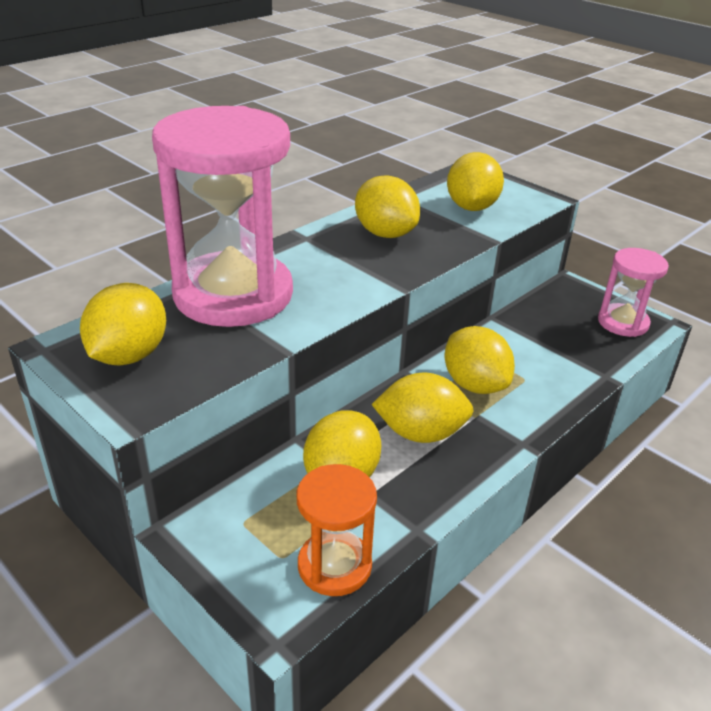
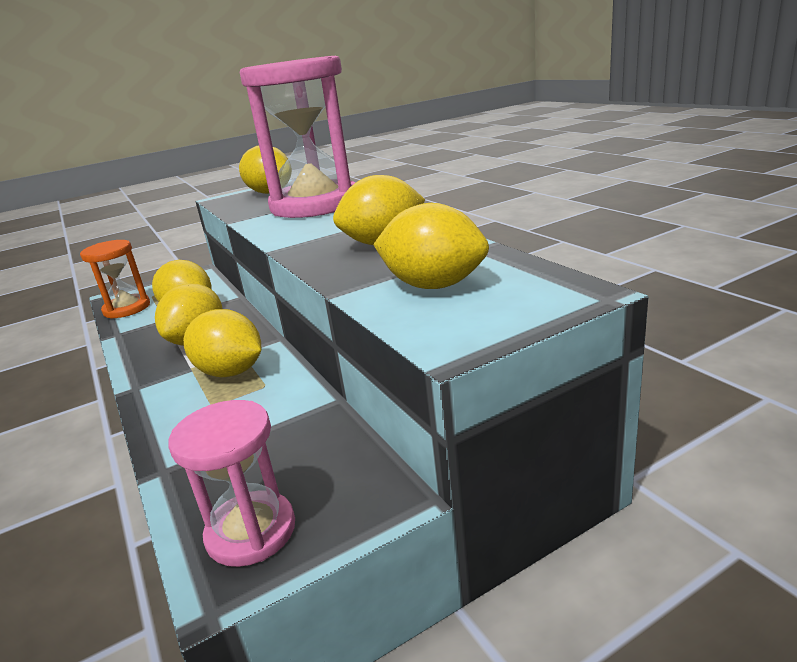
camera: 110 degrees right, 10 degrees down
yellow lemon [445,326,515,394] -> yellow lemon turned 45 degrees clockwise [183,309,261,377]

